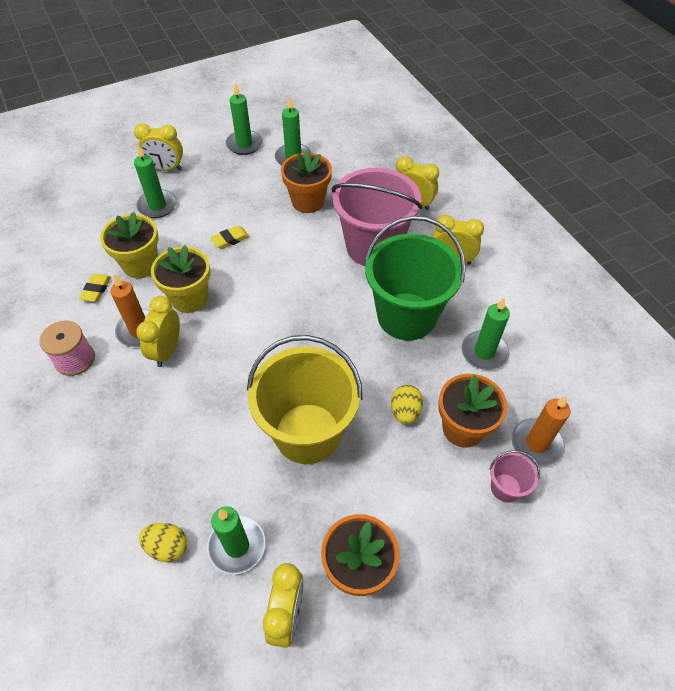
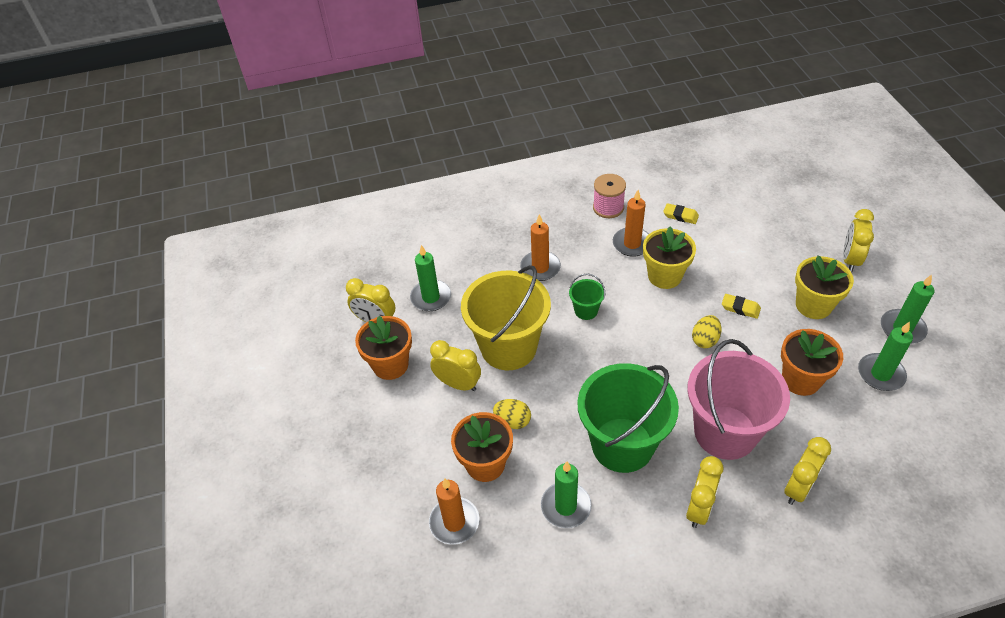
camera: 105 degrees right, 5 degrees down
yellow flower pot [100,212,159,278] -> yellow flower pot moved to [795,255,854,319]
green candle [134,145,177,218] -> none
yellow clock [136,296,180,367] -> yellow clock moved to [430,340,481,391]
yellow egg [139,523,187,562] -> yellow egg moved to [692,315,722,348]
yellow eraser [210,226,250,249] -> yellow eraser turned 45 degrees counterclockwise [722,294,761,319]
pink bucket [489,450,540,503] -> none
none -> orange candle [520,214,561,281]
none -> green bucket [569,274,605,320]

